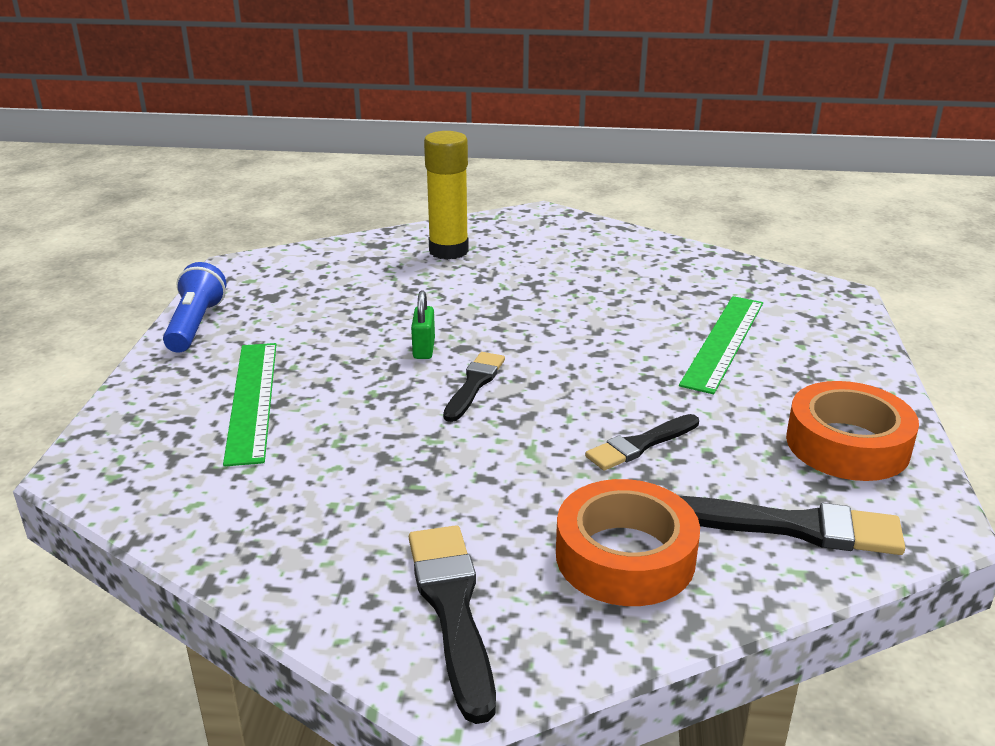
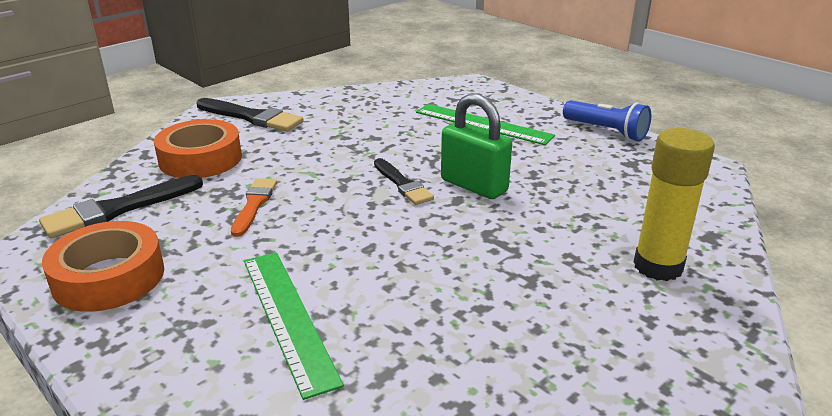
camera: 130 degrees right, 0 degrees up
green padlock [411,291,435,359] -> green padlock [441,93,512,199], size x1.83
black brush [585,414,699,470] -> orange brush [231,178,277,237]

